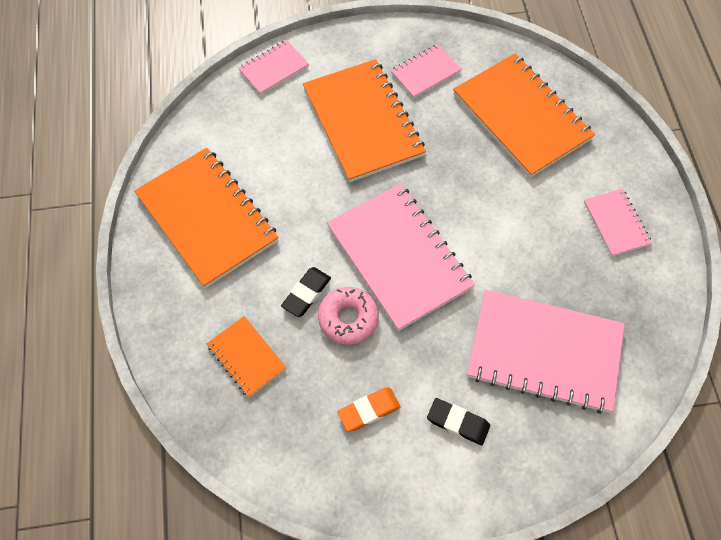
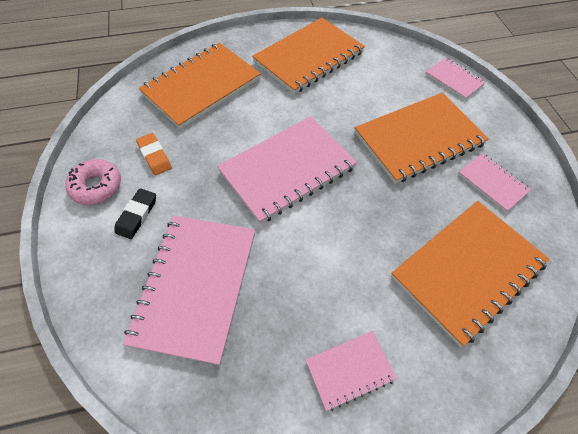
camera: 85 degrees right, 5 degrees down
orange notebook [207,316,286,397] -> orange notebook [139,43,261,129], size x2.01
black eraser [281,267,331,317] -> none
pink donut [318,287,379,345] -> pink donut moved to [65,159,121,205]

